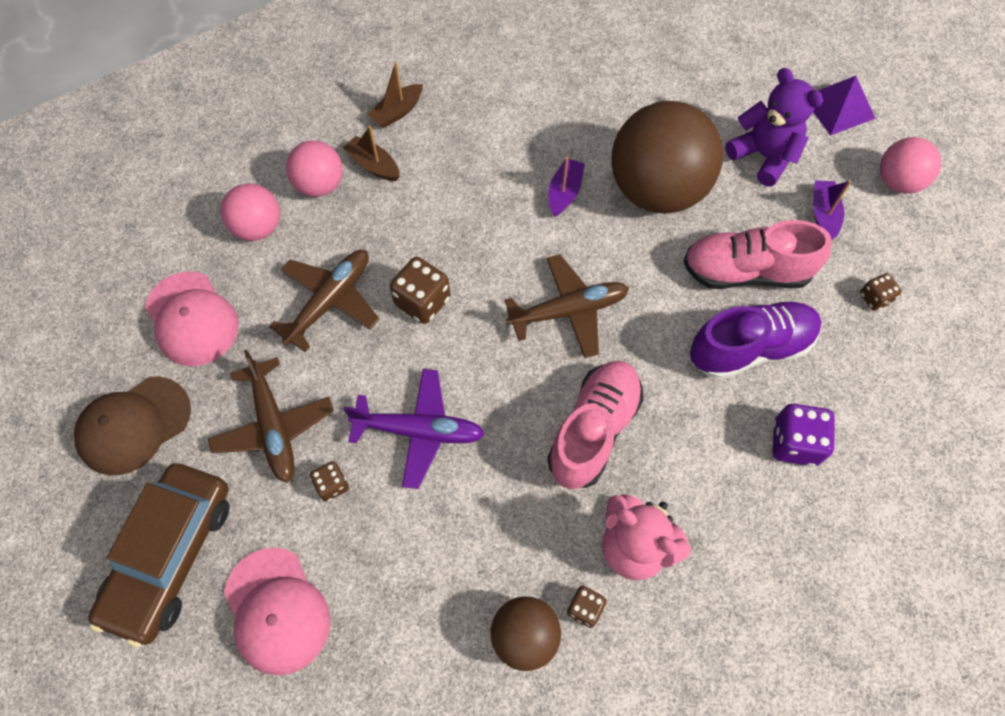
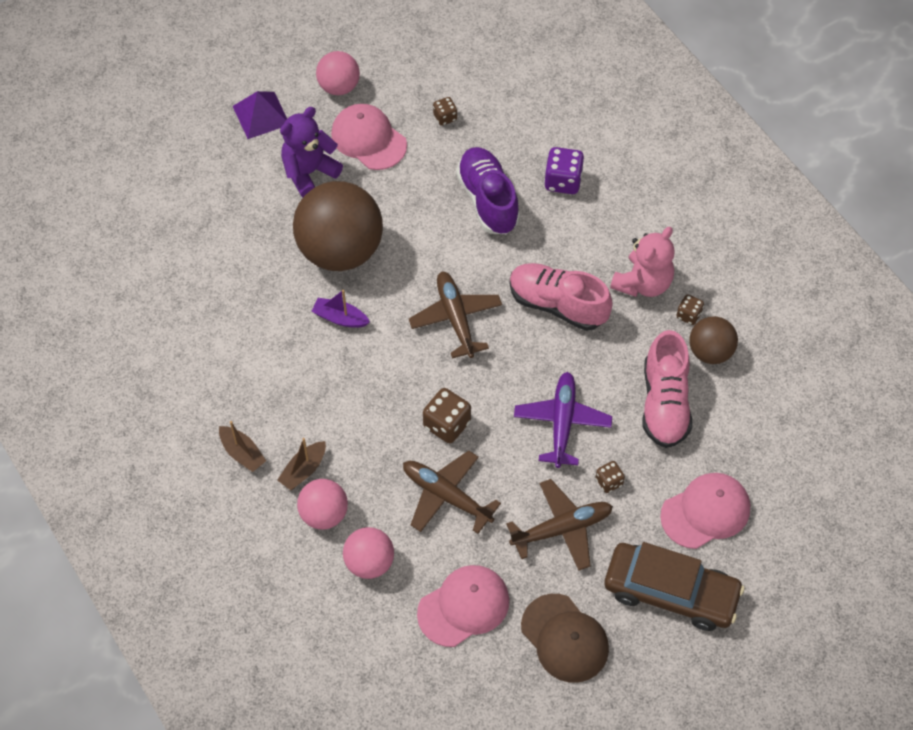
camera: 90 degrees left, 5 degrees down
pink shoe [683,220,832,289] -> pink shoe moved to [642,330,692,448]
purple boat [813,180,851,240] -> pink cap [331,104,407,170]

